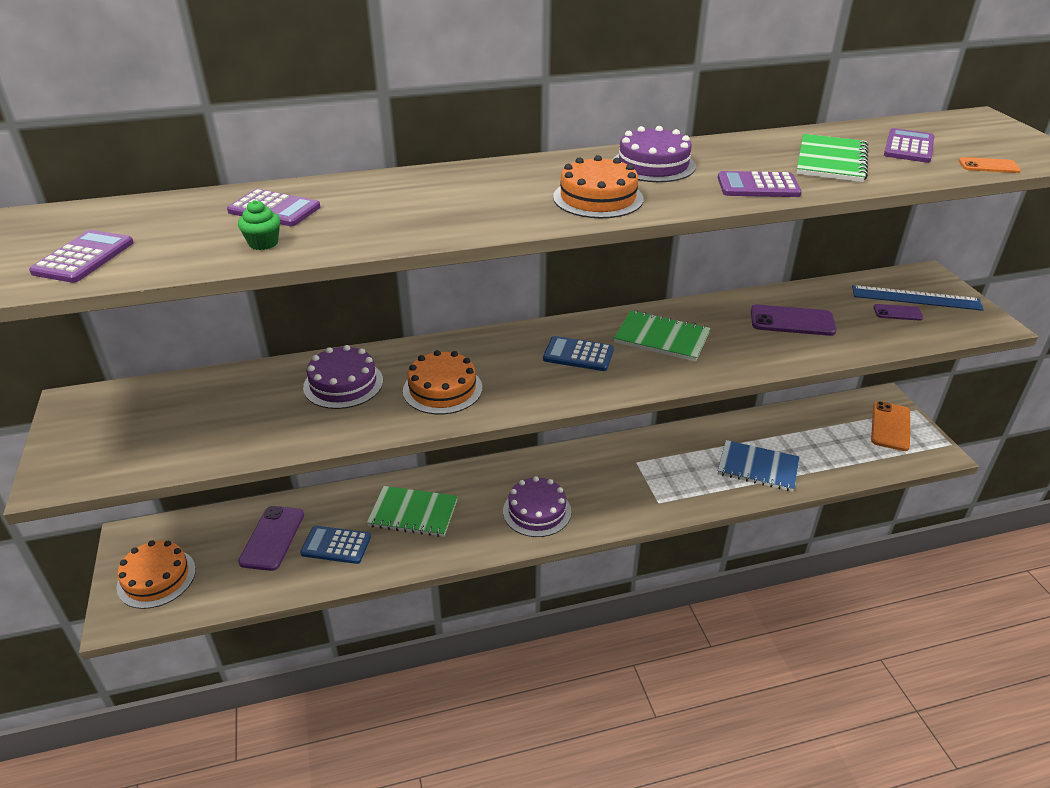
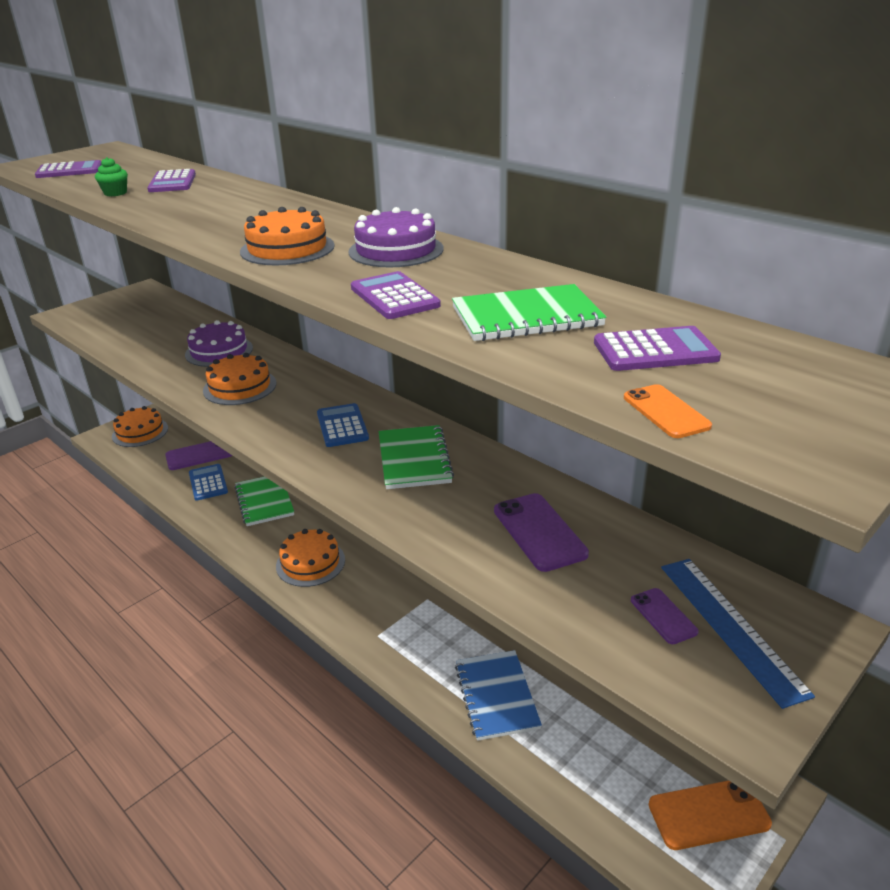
camera: 60 degrees right, 5 degrees down
purple cake [503,476,571,537] -> orange cake [276,529,345,587]

